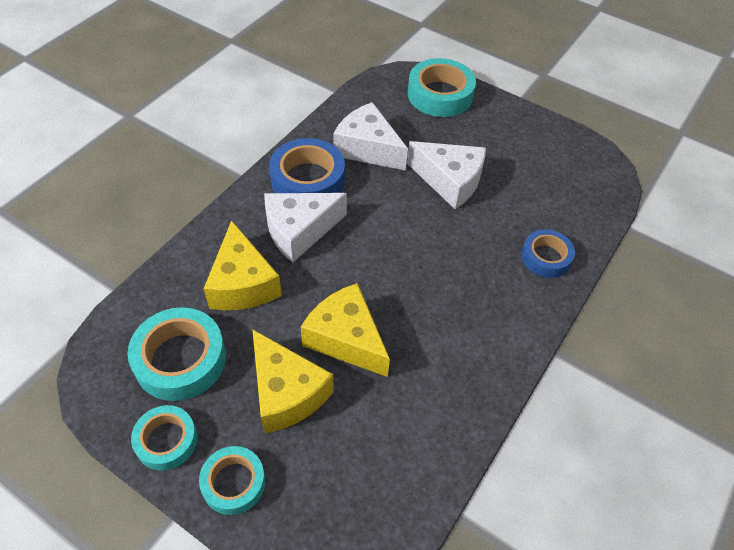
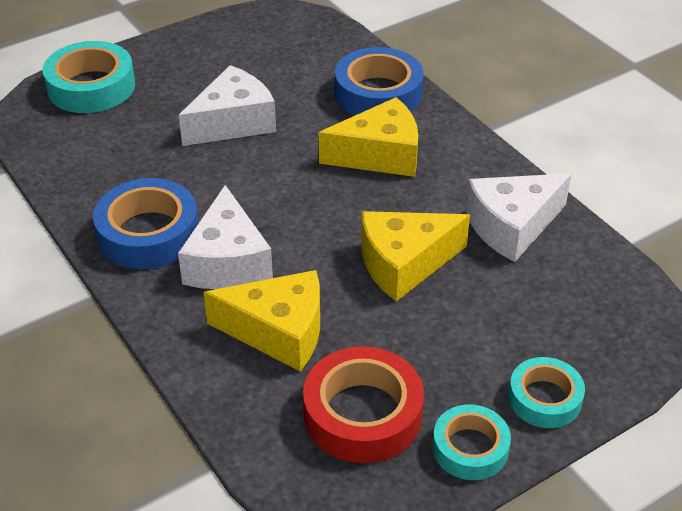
camera: 65 degrees left, 10 degrees down
turquoise tape [128,307,226,401] -> red tape [303,346,424,463]
yellow cheese [252,329,334,434] -> yellow cheese moved to [318,97,418,177]
white cheese [333,102,408,171] -> white cheese moved to [465,173,572,262]
blue tape [521,229,575,278] -> blue tape [335,47,424,116], size x1.60

